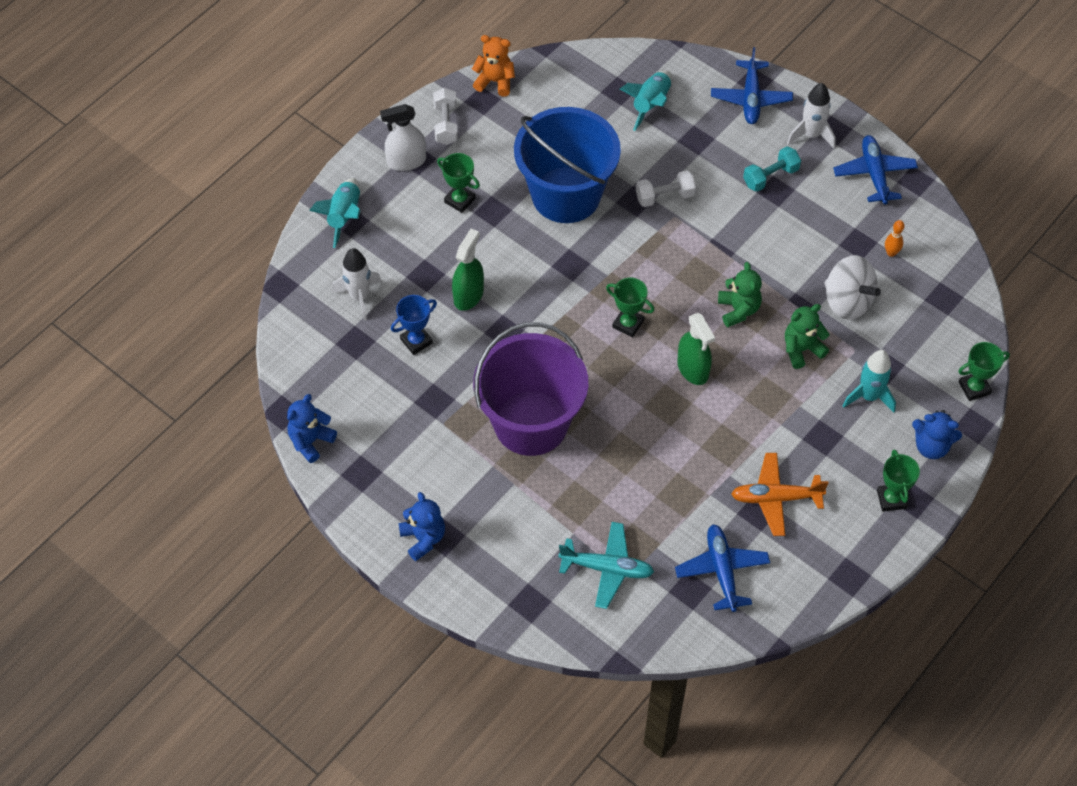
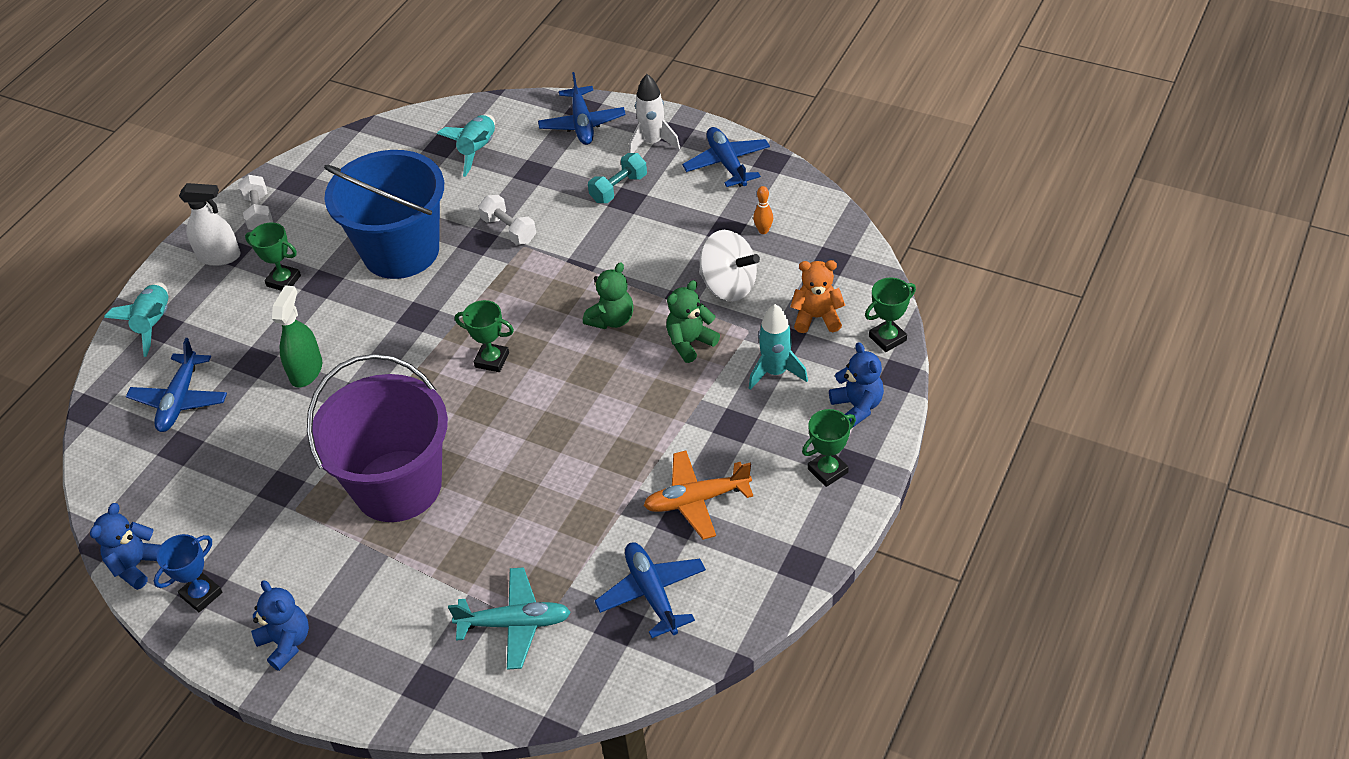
camera: 10 degrees left, 10 degrees down
white rocket [332,248,381,321] -> blue plane [126,338,227,432]
white spray bottle [380,104,426,171] -> white spray bottle turned 150 degrees counterclockwise [179,183,241,266]
blue trophy [391,295,437,355] -> blue trophy moved to [154,534,223,612]
orange teddy bear [472,35,515,97] -> orange teddy bear moved to [790,260,845,333]
white dumbbell [636,170,696,207] -> white dumbbell turned 75 degrees clockwise [478,195,536,245]
green spray bottle [677,313,715,385] -> none
green teddy bear [718,262,762,327] -> green teddy bear turned 60 degrees clockwise [583,262,633,329]
green trophy [877,450,920,512] -> green trophy turned 75 degrees clockwise [802,409,856,487]
blue teddy bear [912,410,962,459] -> blue teddy bear turned 120 degrees counterclockwise [829,342,884,428]

